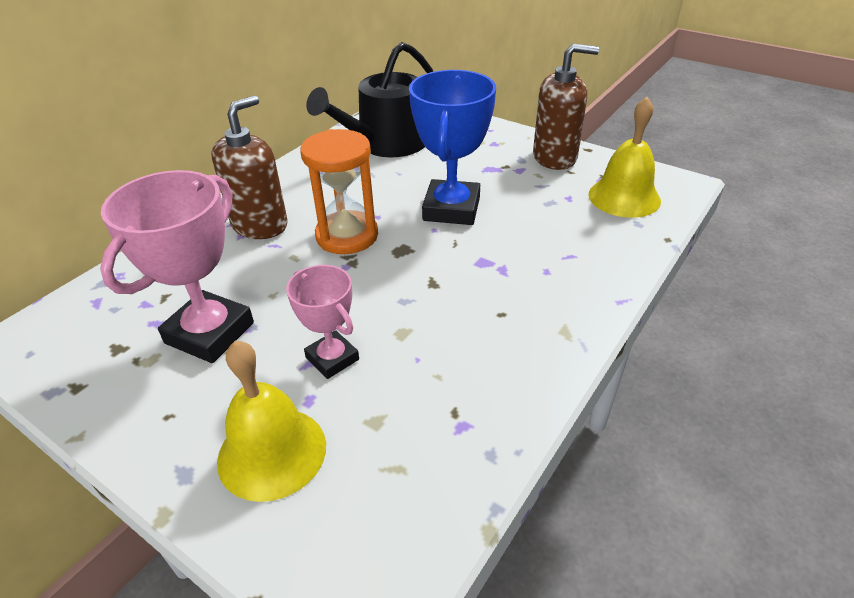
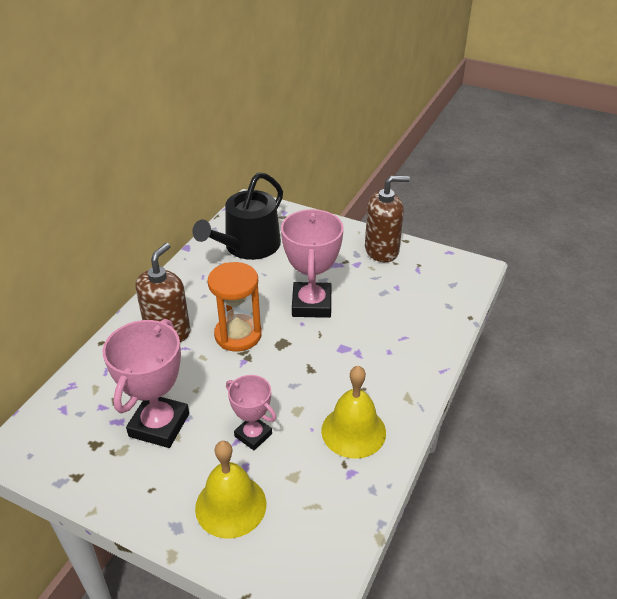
camera: 10 degrees left, 0 degrees up
blue trophy [409,70,496,225] -> pink trophy [281,209,344,318]
yellow bell [588,97,661,218] -> yellow bell moved to [321,366,386,459]

